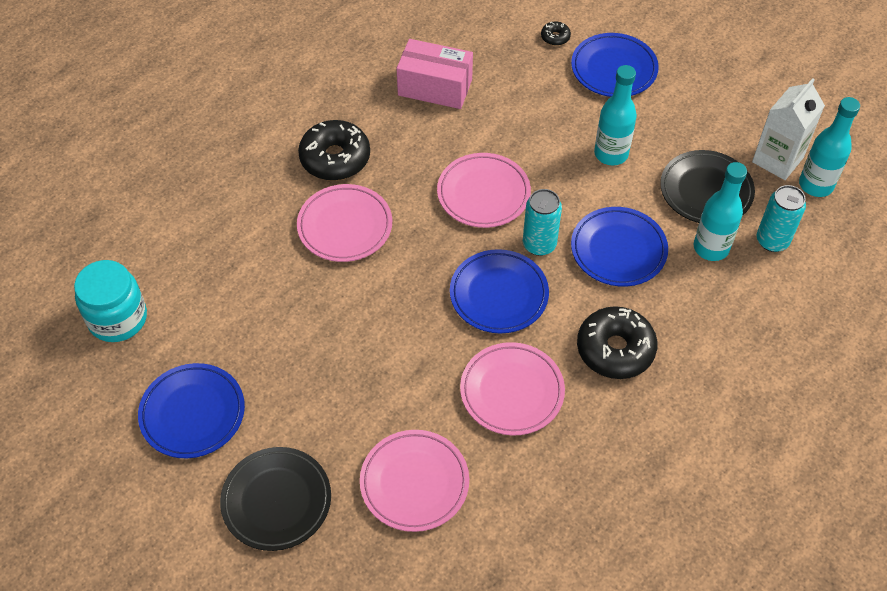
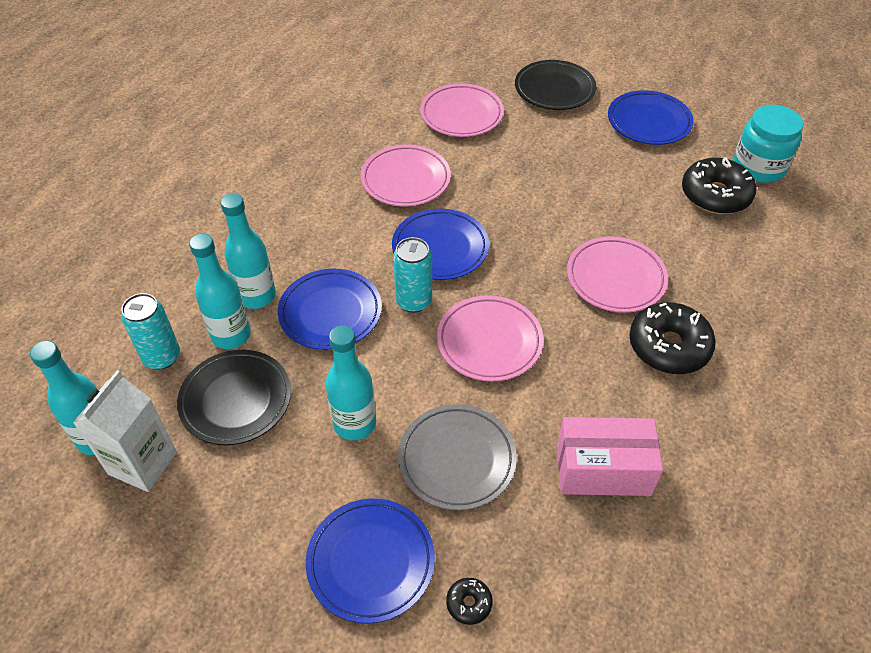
camera: 165 degrees right, 5 degrees down
black donut [577,306,657,379] -> black donut moved to [682,157,756,214]
none -> turquoise bottle [220,193,276,309]
none -> grey plate [398,404,517,510]

